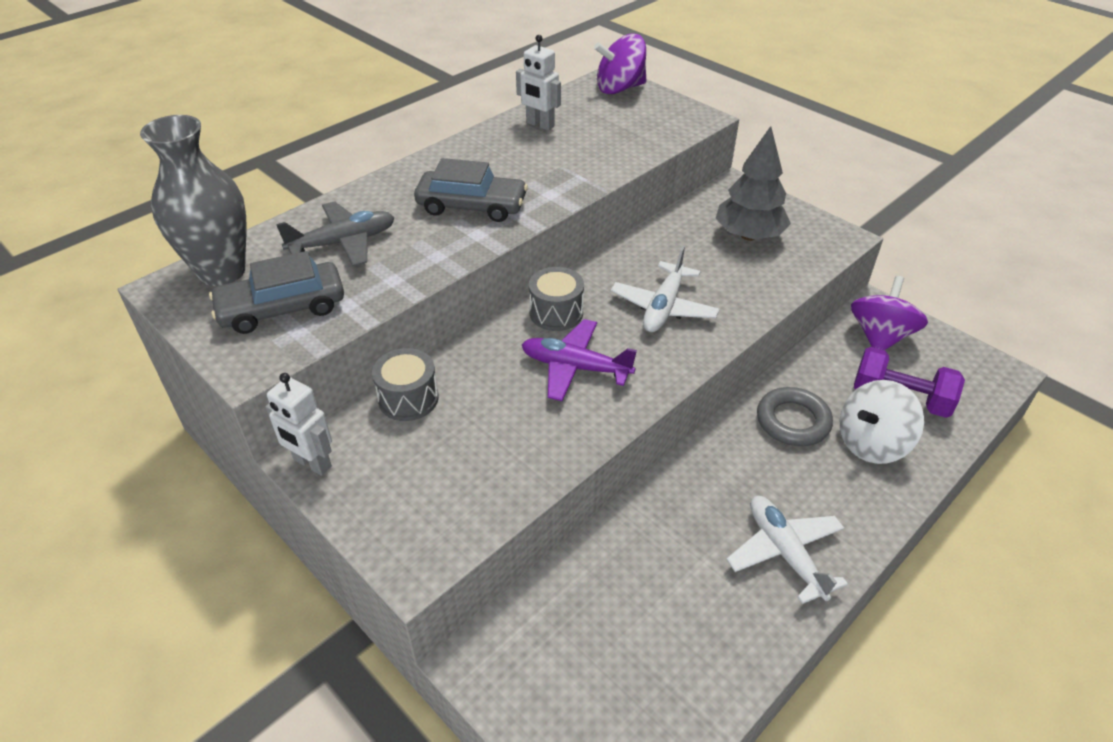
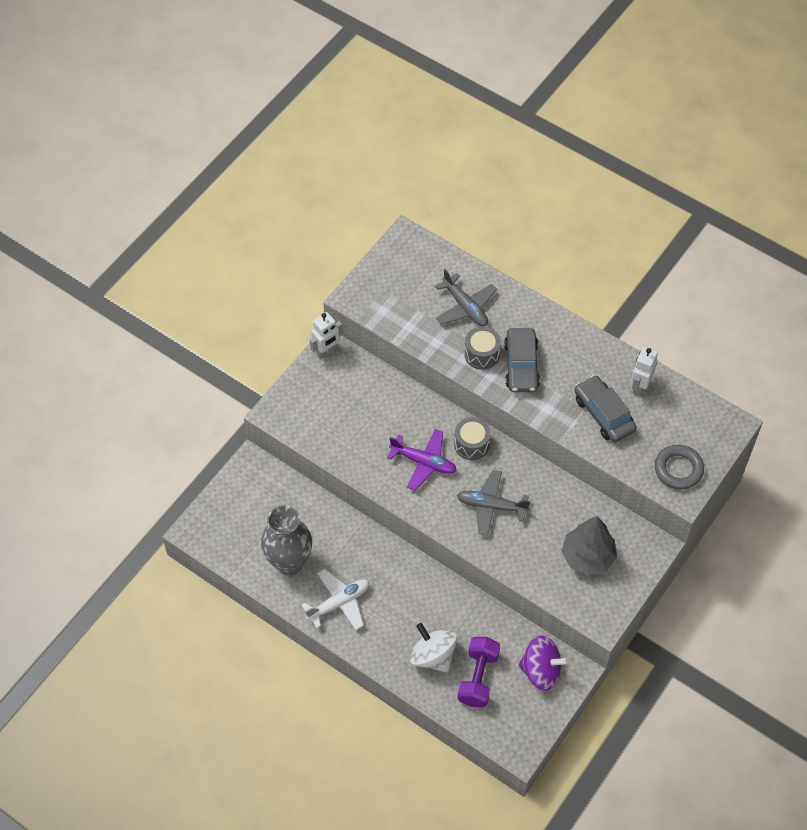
camera: 80 degrees right, 15 degrees up
grey vase [140,115,246,286] -> grey vase moved to [261,505,312,576]
grey car [209,251,344,334] -> grey car moved to [574,375,637,443]
white robot [265,373,332,476] -> white robot turned 150 degrees counterclockwise [310,312,343,359]
grey drum [372,348,439,421] -> grey drum moved to [464,326,501,370]
purple plane [522,319,637,401] -> purple plane turned 105 degrees clockwise [387,429,457,490]
purple spinning top [594,33,646,94] -> none
white plane [611,246,719,332] -> grey plane [457,470,530,536]
grey ring [757,387,833,446] -> grey ring moved to [655,445,704,490]

